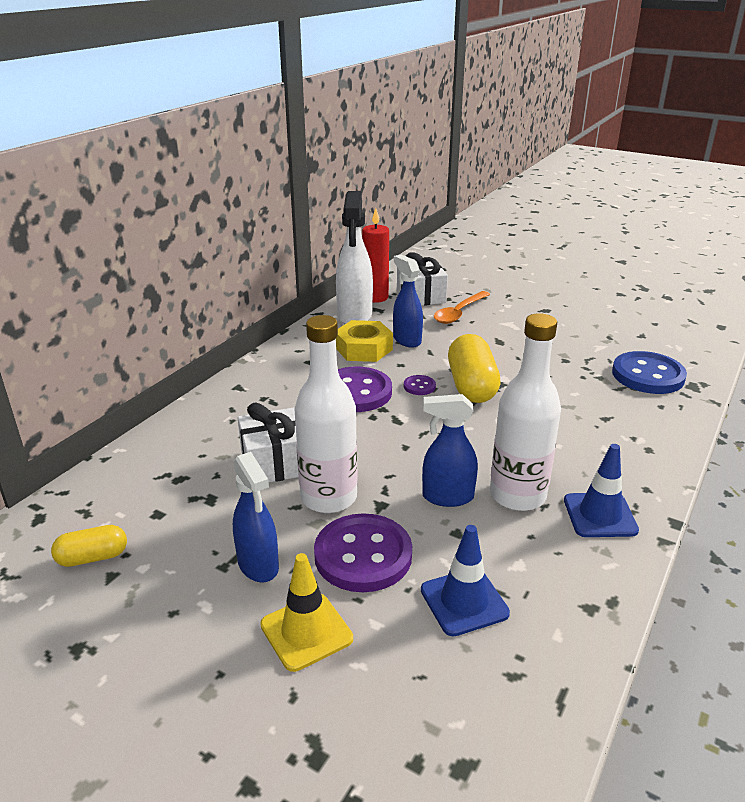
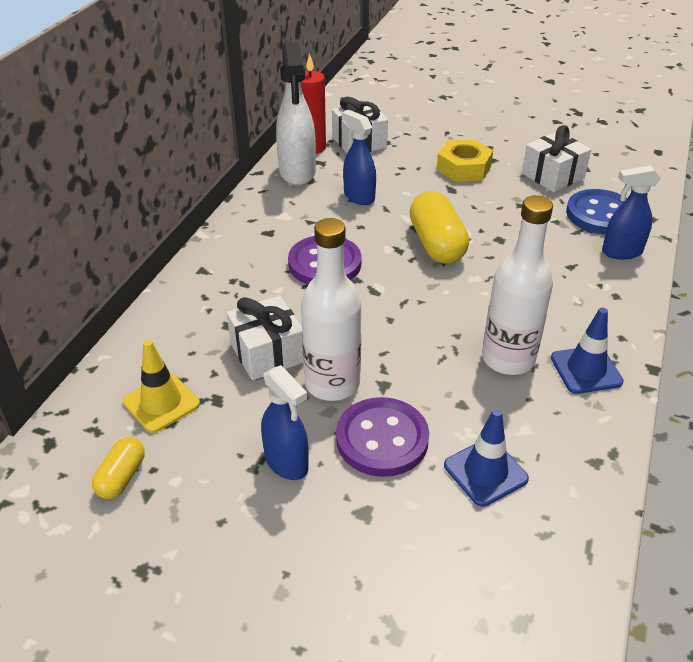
camera: 10 degrees left, 10 degrees up
yellow capsule [51,525,127,567] -> yellow capsule turned 45 degrees counterclockwise [92,437,145,499]
yellow traffic cone [260,553,353,672] -> yellow traffic cone moved to [123,340,200,433]
yellow nut [336,320,393,362] -> yellow nut moved to [437,139,493,182]
purple button [404,375,436,395] -> none
blue spray bottle [422,394,478,507] -> blue spray bottle moved to [602,165,661,260]
orange spoon [434,291,490,324] -> none
none -> white gift [522,125,591,192]

